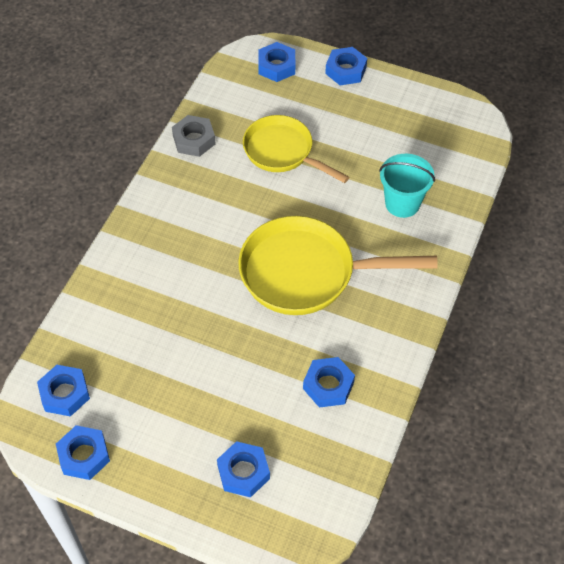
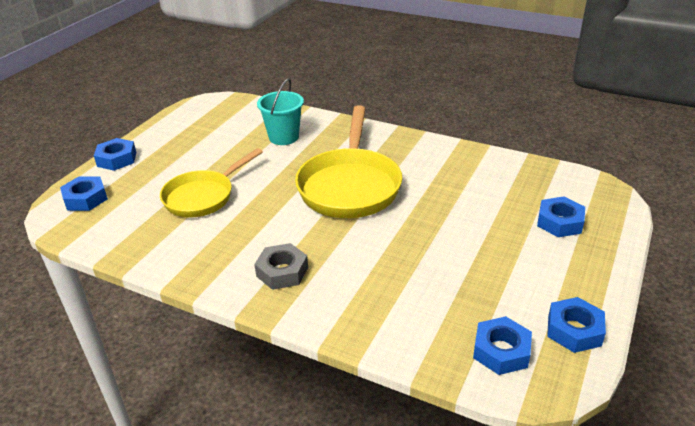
camera: 85 degrees left, 20 degrees down
grey nut [172,115,216,157] -> grey nut moved to [254,243,308,290]
blue nut [303,357,355,408] -> none

